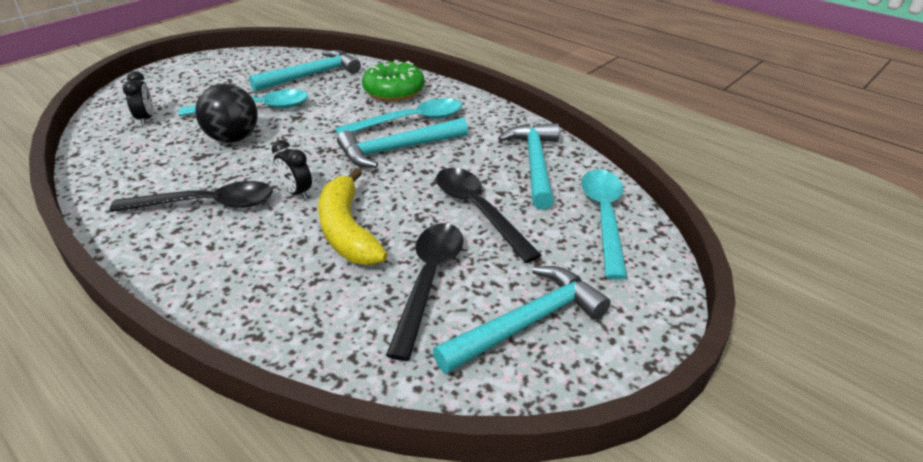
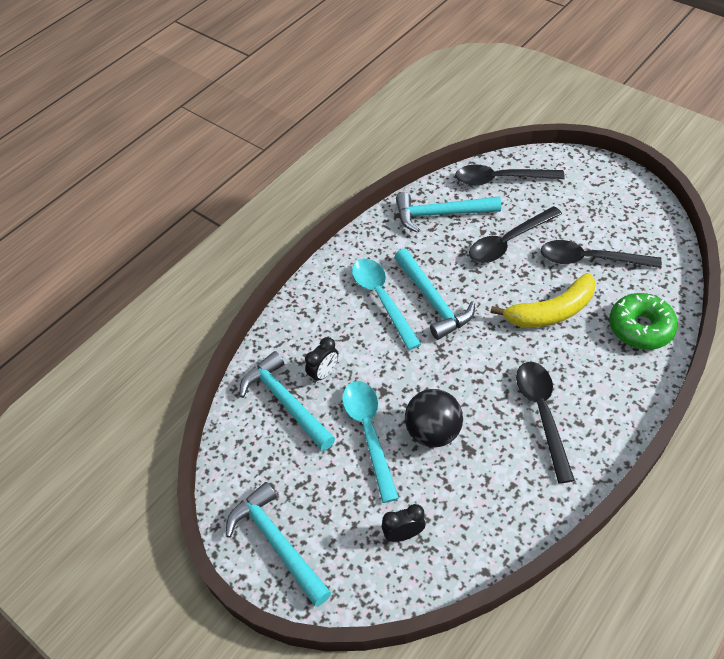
camera: 90 degrees left, 15 degrees up
black clock [272,140,312,200] -> black clock moved to [305,337,338,383]
green donut [362,60,425,101] -> green donut moved to [609,293,678,350]
turquoise hammer [433,266,611,374] -> turquoise hammer moved to [226,482,331,607]
turquoise spoon [581,169,627,280] -> black spoon [455,165,565,186]

